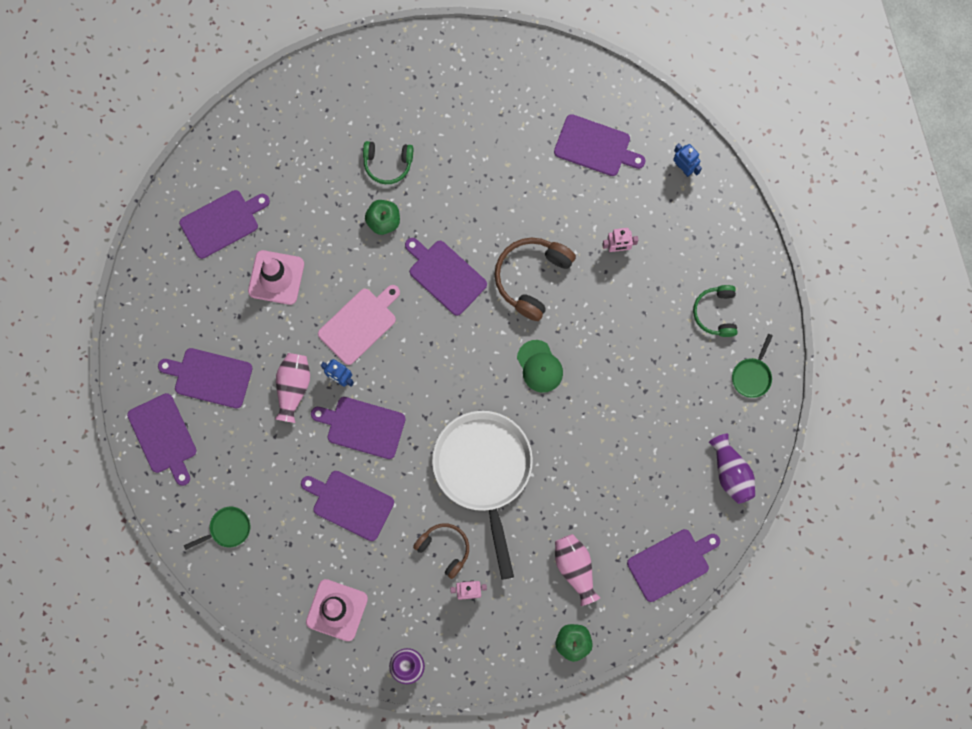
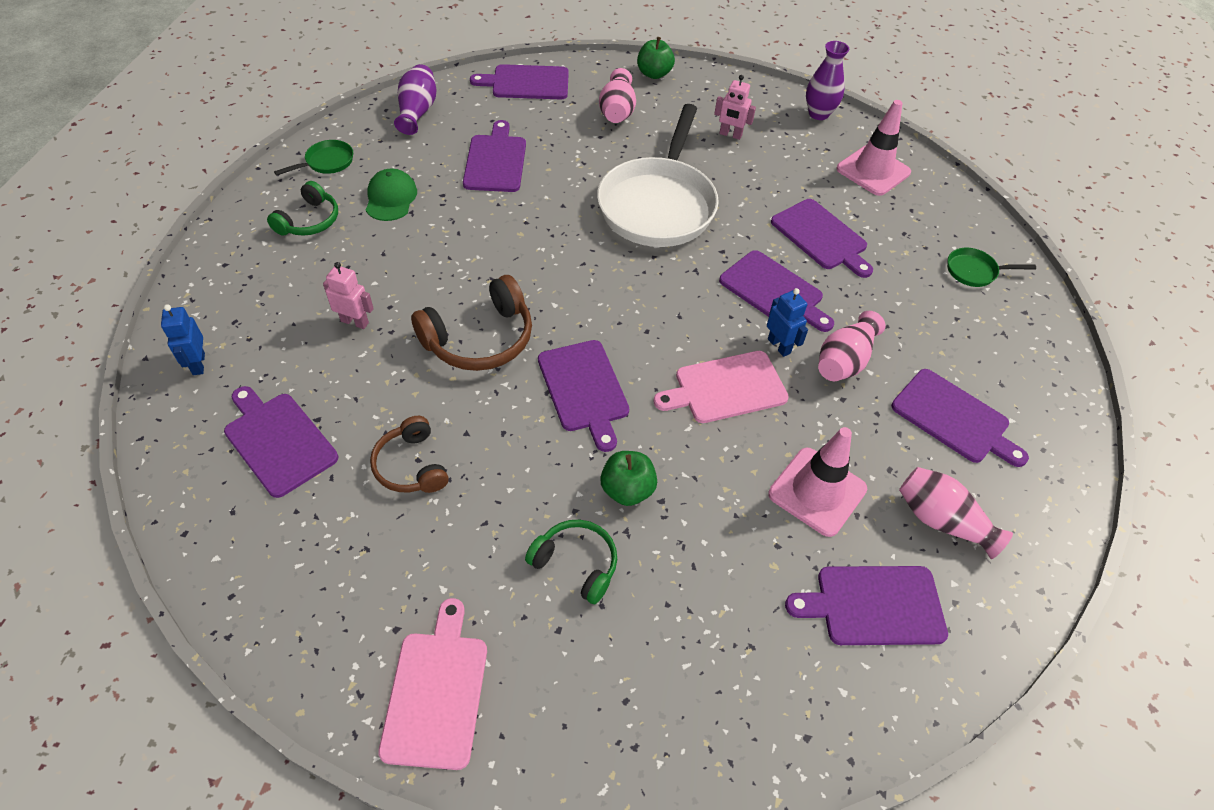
camera: 155 degrees left, 25 degrees down
purple cutting board [127,393,197,486] -> purple cutting board moved to [463,120,526,192]
brown headphones [413,523,469,579] -> brown headphones moved to [370,416,449,493]
green cap [517,340,563,393] -> green cap moved to [366,169,417,221]
none -> pink cutting board [378,598,487,770]
none -> pink vase [899,467,1013,559]

